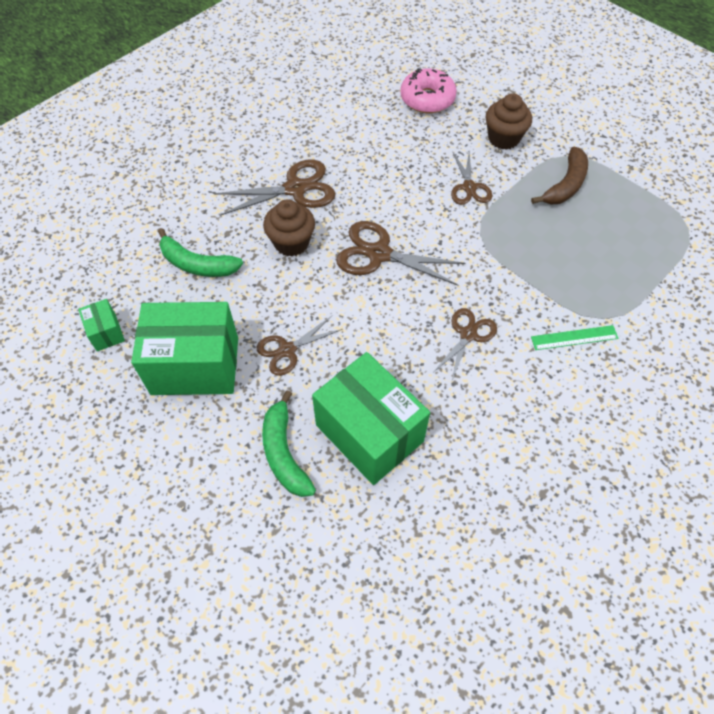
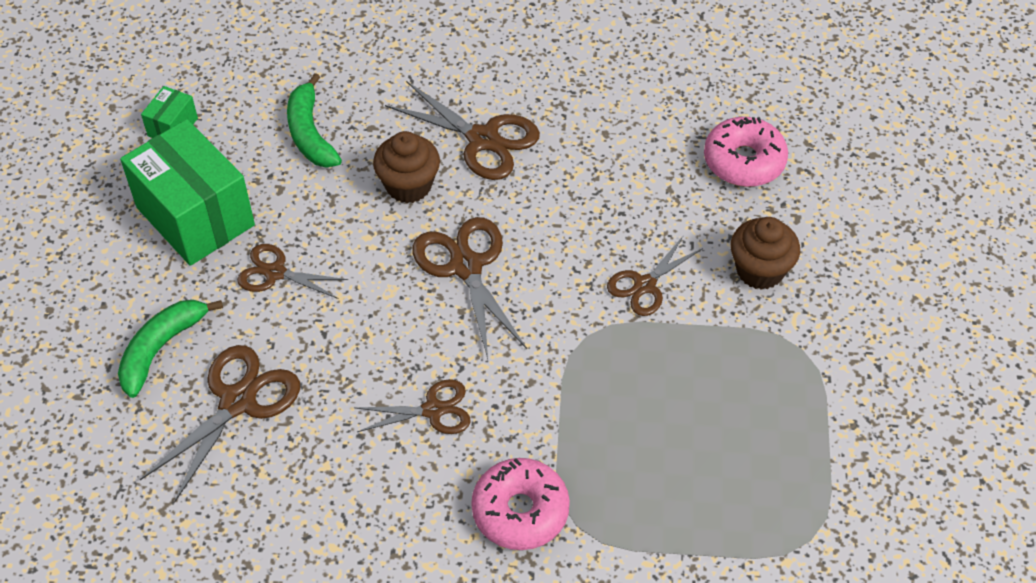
camera: 50 degrees right, 5 degrees down
green box [312,352,430,485] -> brown scissors [140,345,300,503]
brown banana [531,147,588,204] -> none
green ruler [531,325,618,350] -> pink donut [471,458,570,550]

